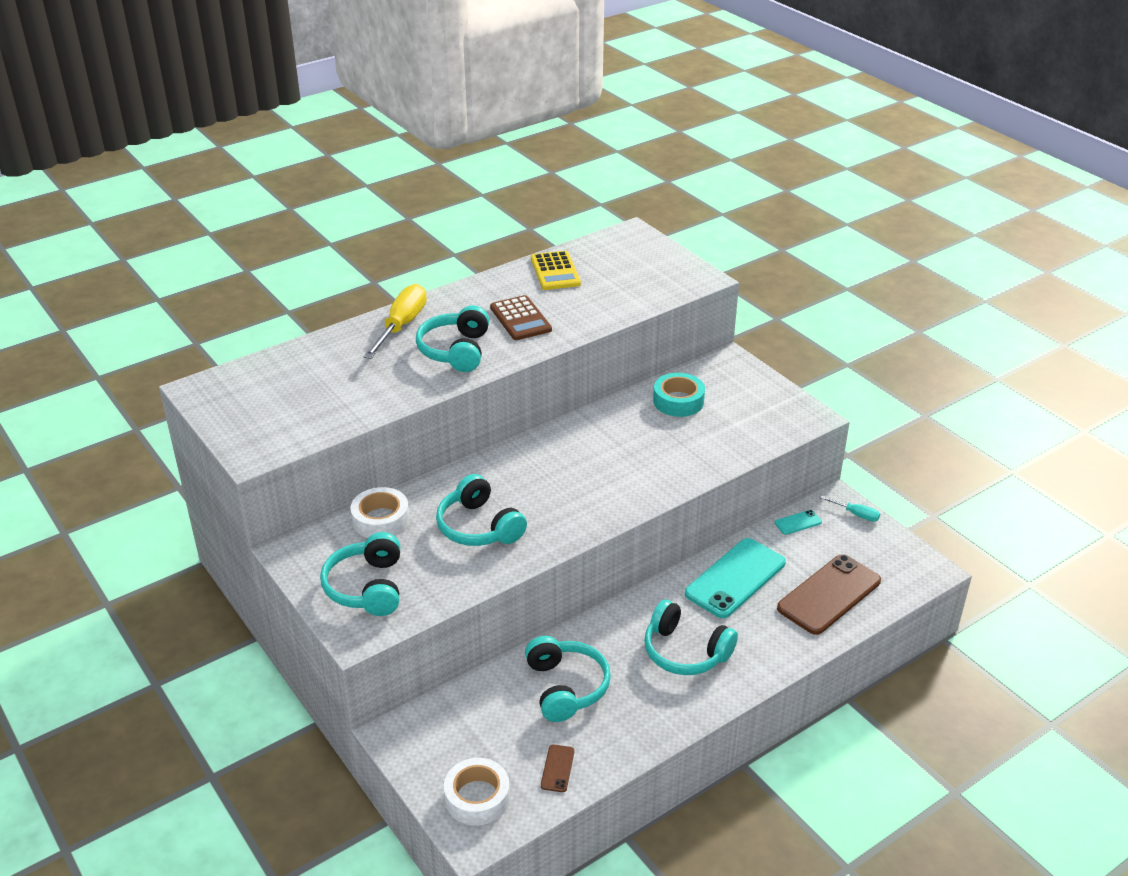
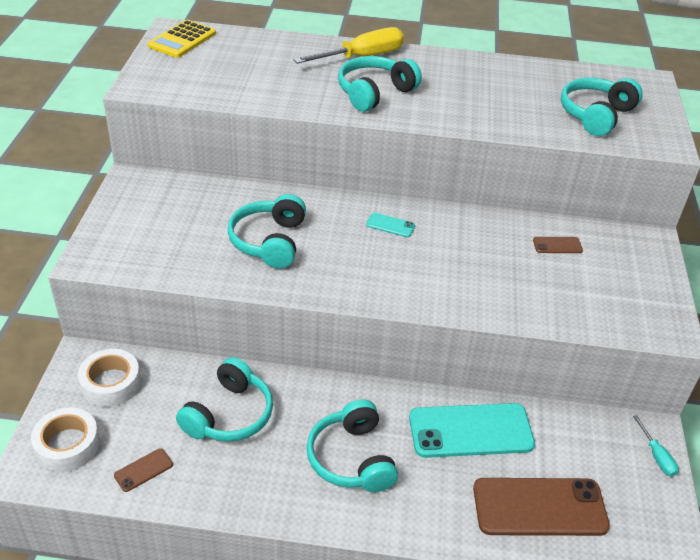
camera: 40 degrees right, 5 degrees up
turquoise headphones [320,532,400,616] -> turquoise headphones moved to [561,78,643,136]
white tape [350,487,410,538] -> white tape moved to [78,349,141,407]
brown calculator [490,295,552,340] -> none
yellow calculator [531,251,581,290] -> yellow calculator moved to [148,20,216,58]
turquoise tape [653,373,705,417] -> brown phone [533,237,583,253]
turquoise phone [775,510,822,535] -> turquoise phone moved to [366,213,415,237]

